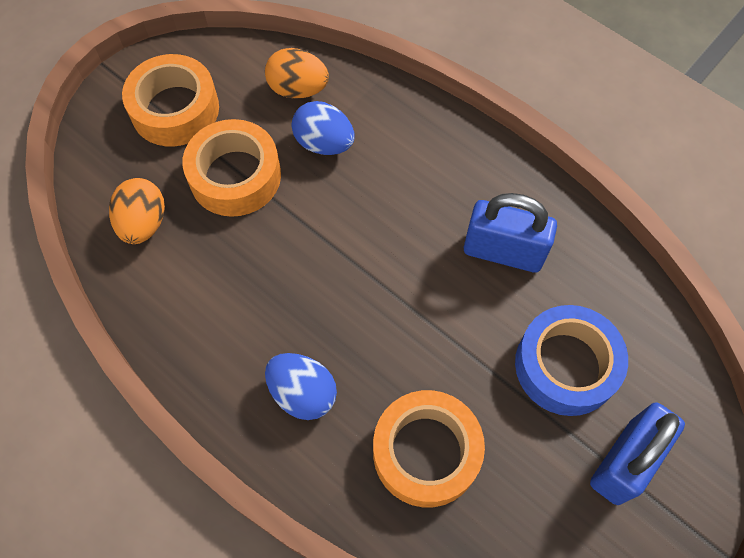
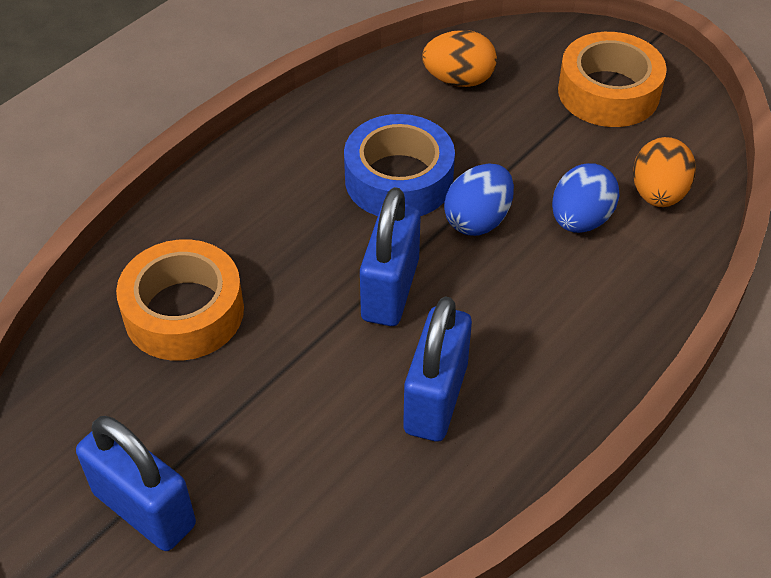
camera: 90 degrees right, 15 degrees down
orange tape [182,119,281,217] -> none
blue egg [265,353,337,420] -> blue egg moved to [444,163,514,236]
blue tape [515,305,628,416] -> blue tape moved to [344,114,455,216]
none -> blue padlock [360,187,421,326]

